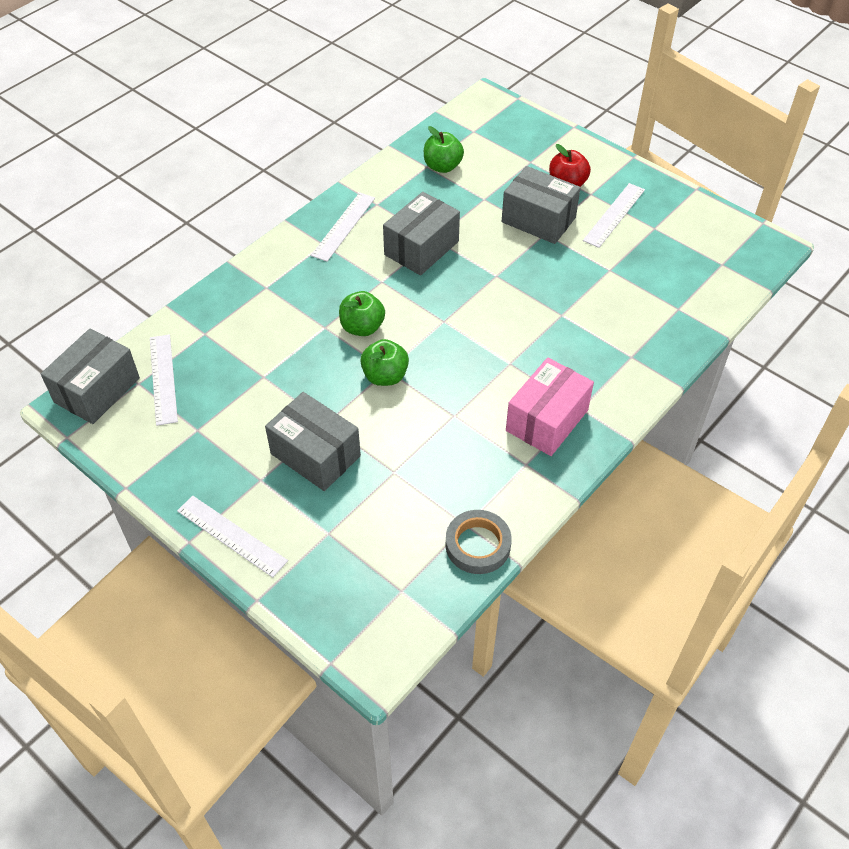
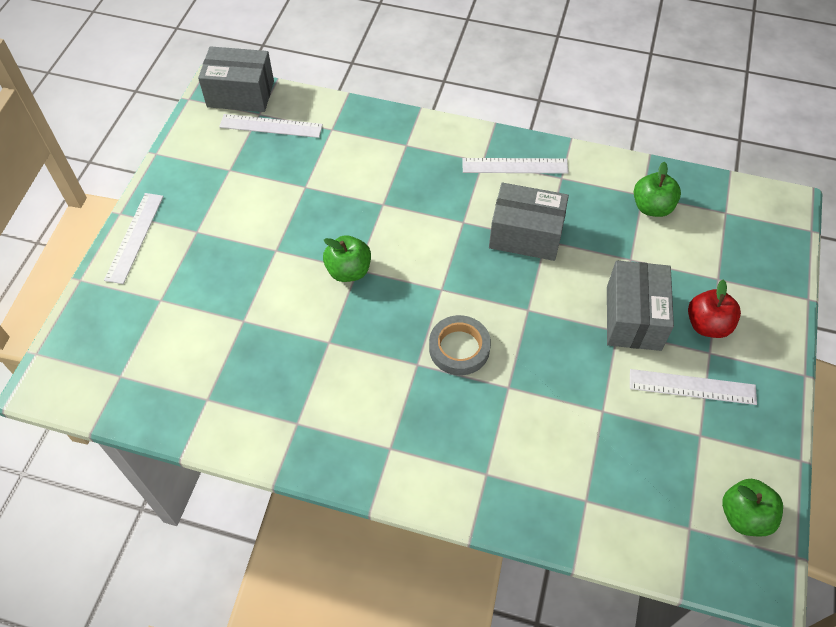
camera: 65 degrees right, 5 degrees up
white ruler [150,334,178,426] -> white ruler turned 45 degrees clockwise [219,114,323,138]
grey box [265,392,361,491] -> none
green apple [339,291,385,336] -> green apple moved to [722,479,783,537]
grey tape [446,510,512,574] -> grey tape moved to [429,315,491,375]
pink box [506,357,594,456] -> none

